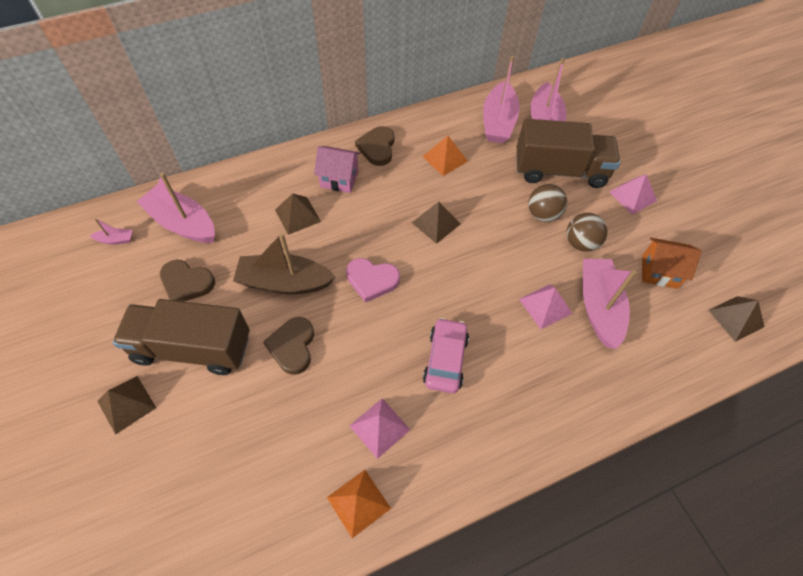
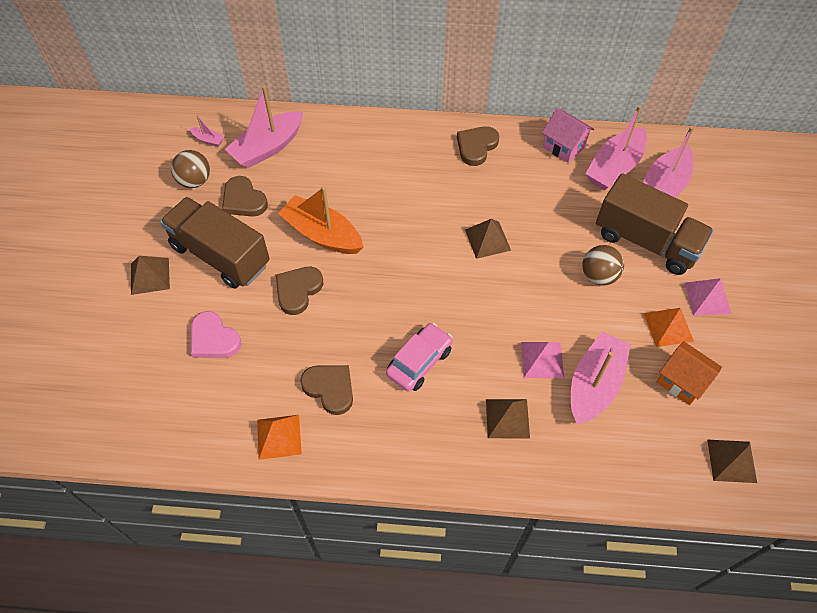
camera: 30 degrees right, 0 degrees up
pink boat [137,173,215,243] -> pink boat turned 105 degrees counterclockwise [225,86,303,168]
brown boat [233,233,336,294] -> orange boat [278,186,363,254]
brown pyramid [275,193,321,235] -> brown pyramid moved to [486,399,530,438]
pink house [314,146,361,193] -> pink house moved to [542,108,594,163]
pink heart [346,258,400,303] -> pink heart moved to [191,311,241,358]
pink pyramid [350,398,410,459] -> brown heart [300,365,353,415]
orange pyramid [422,136,468,176] -> orange pyramid moved to [644,308,694,347]
brown ball [567,213,608,252] -> brown ball moved to [171,150,210,188]

